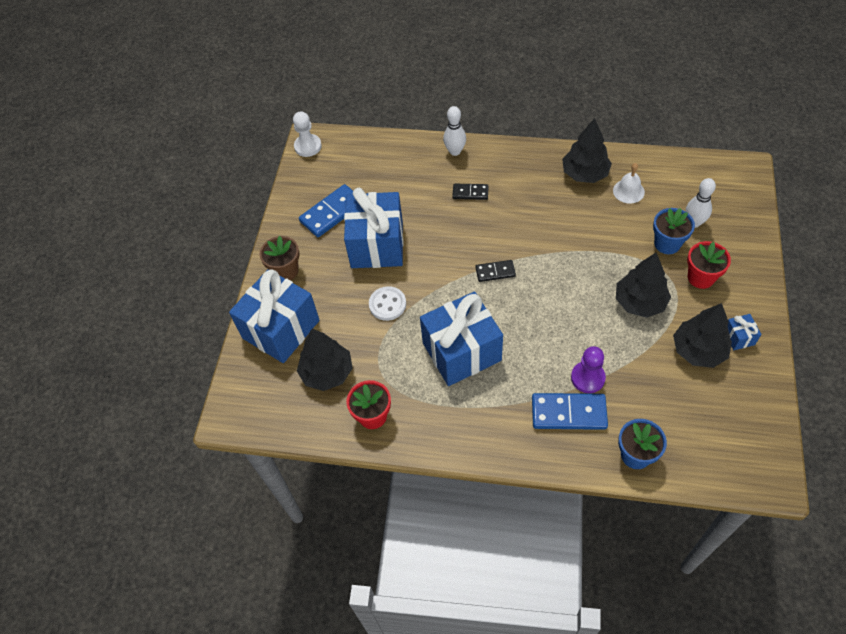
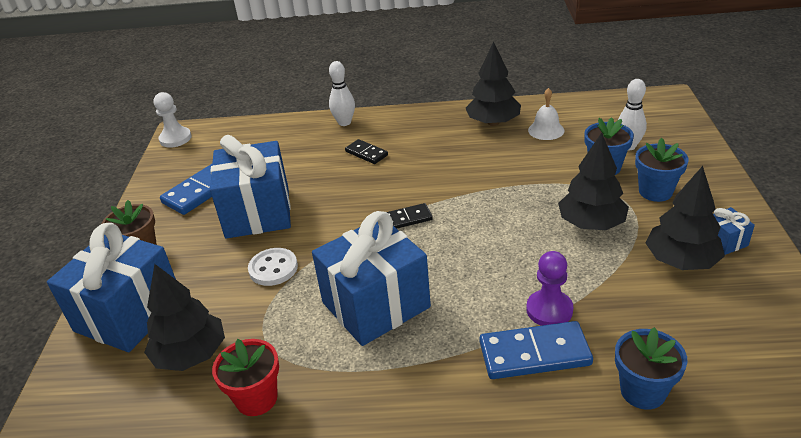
camera: 10 degrees left, 20 degrees down
black domino [452,184,489,200] -> black domino turned 45 degrees clockwise [345,139,388,164]
red flower pot [687,241,731,289] -> blue flower pot [635,138,689,202]

